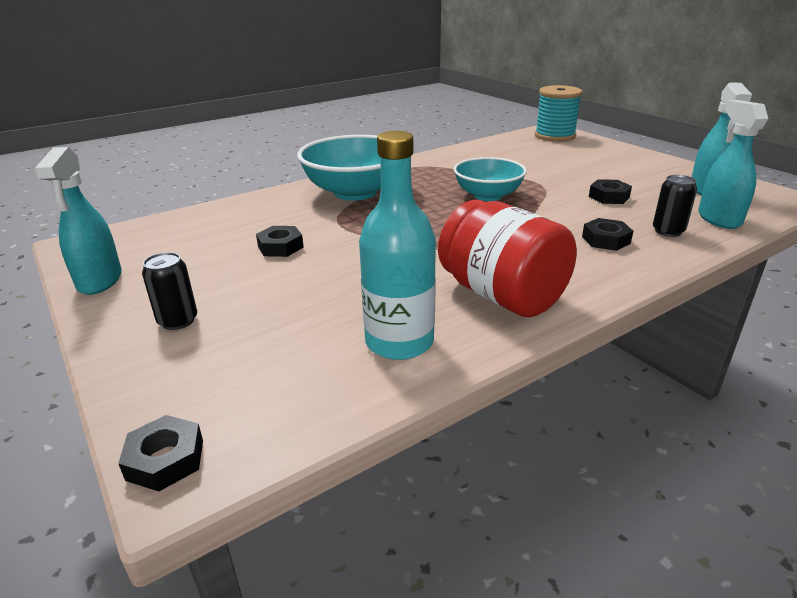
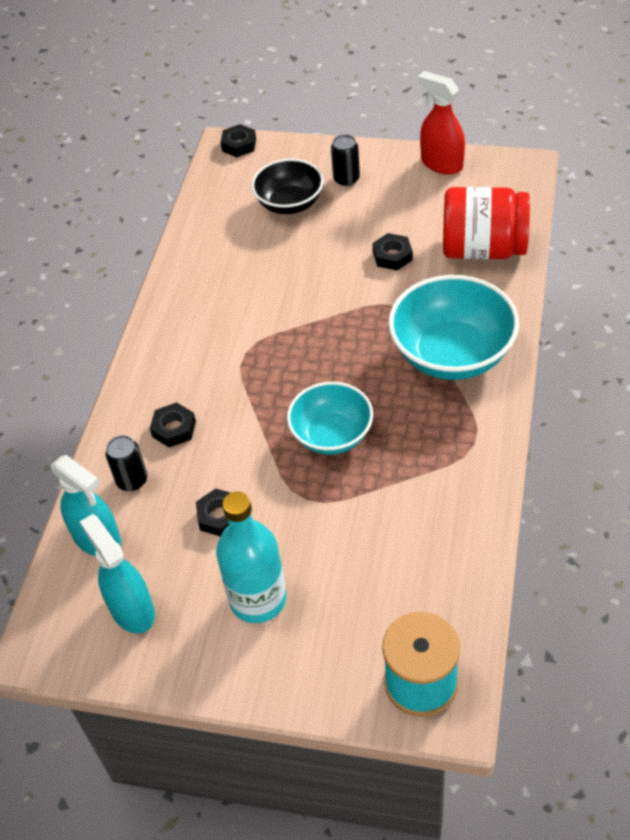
camera: 140 degrees right, 20 degrees up
turquoise spray bottle [34,147,122,295] -> red spray bottle [418,71,465,175]
turquoise bottle [359,131,436,360] -> turquoise bottle moved to [216,491,286,623]
red jar [438,200,577,317] -> red jar moved to [443,187,530,259]
none -> black bowl [251,159,324,214]

